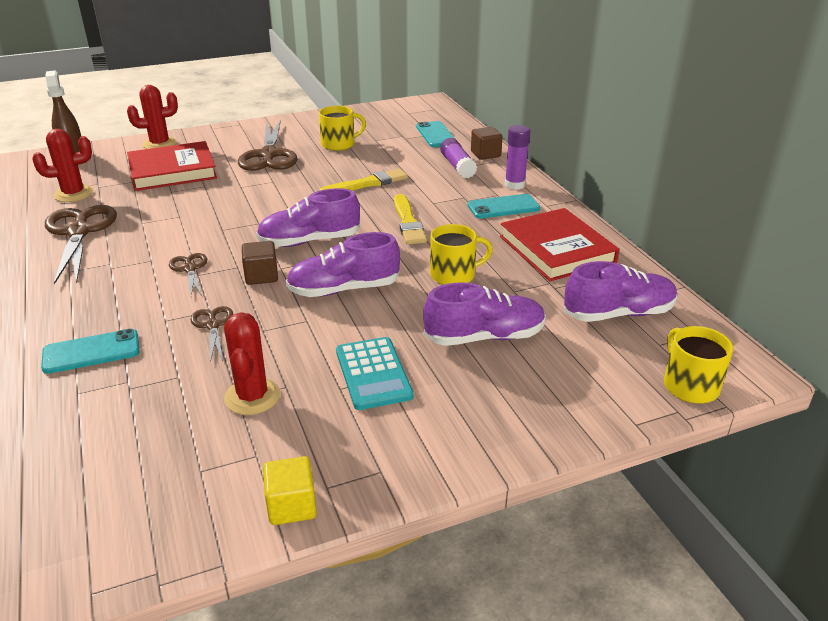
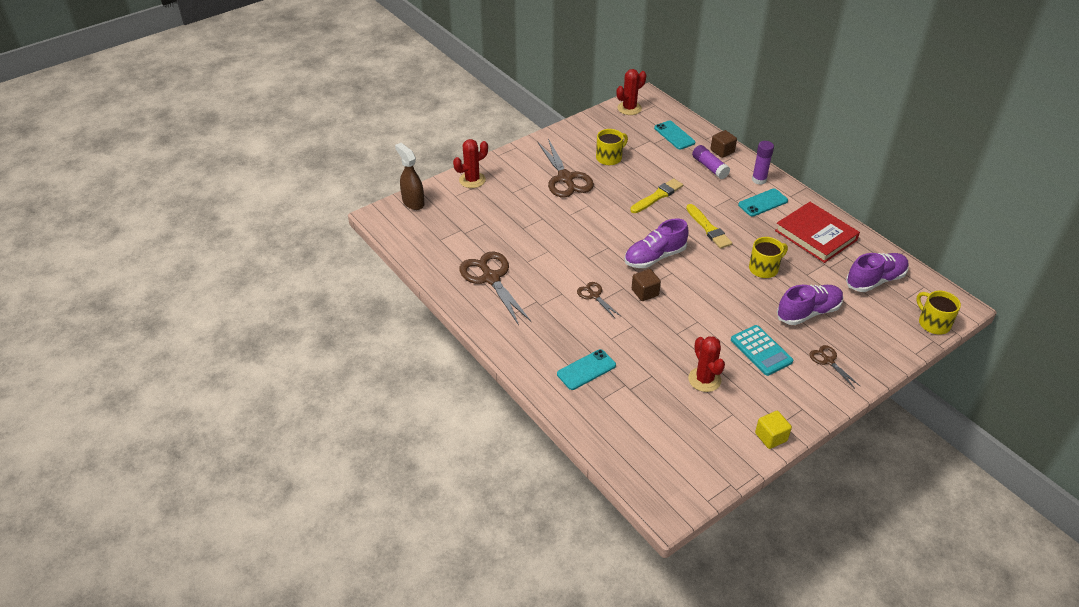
camera: 15 degrees left, 10 degrees up
red cactus [32,129,93,202] -> red cactus moved to [617,69,646,115]
red book [127,141,217,191] -> none
brown scissors [191,306,233,362] -> brown scissors moved to [810,345,860,387]
purple shoe [286,232,400,297] -> none

